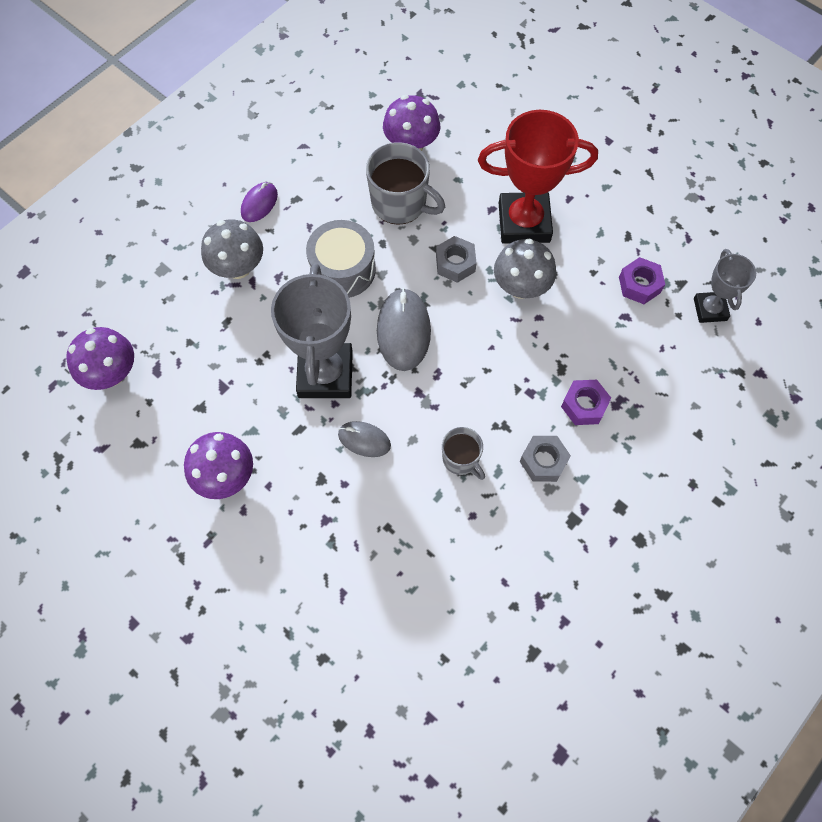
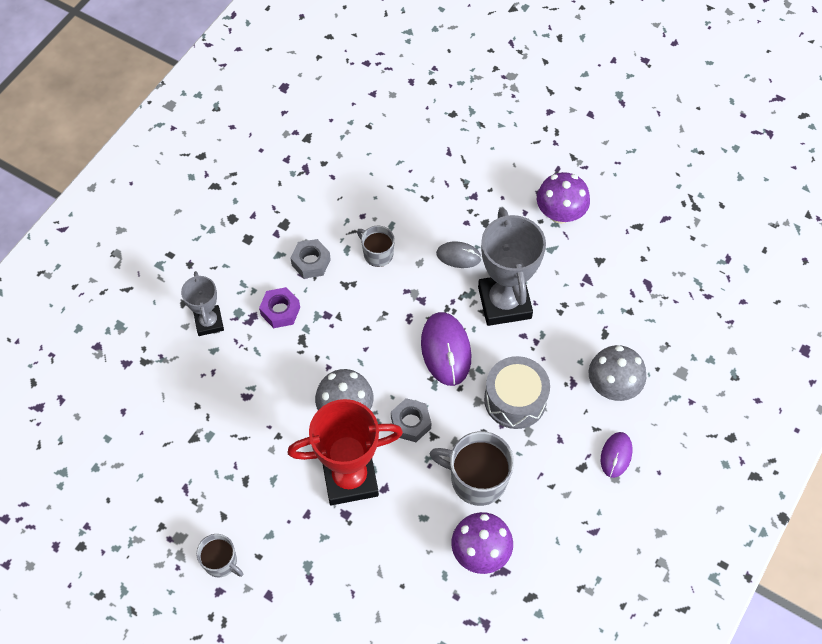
camera: 170 degrees right, 5 degrees down
purple mushroom [66,327,134,390] -> none
grey mouse [377,288,431,371] -> purple mouse [421,312,471,386]
purple nut [619,257,665,304] -> none
grey trophy [694,249,756,323] -> grey trophy moved to [181,271,224,336]
none -> grey mug [196,534,243,578]

